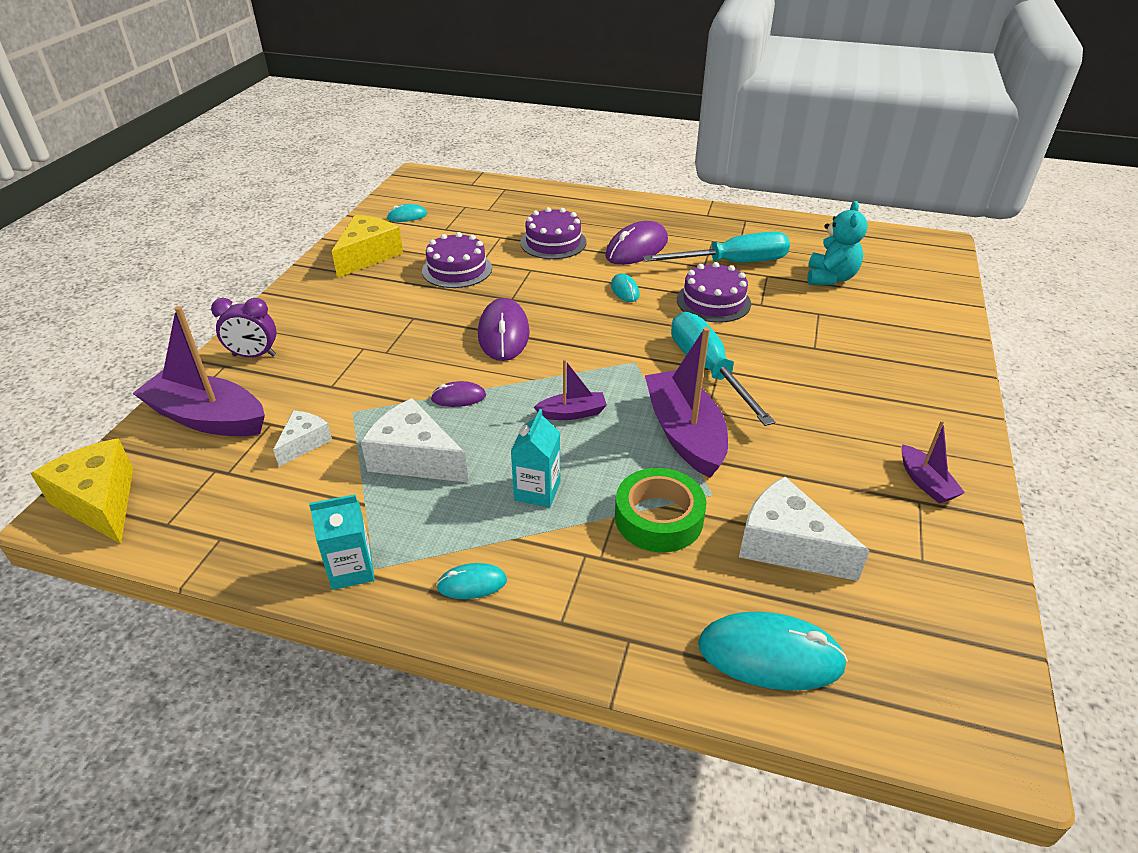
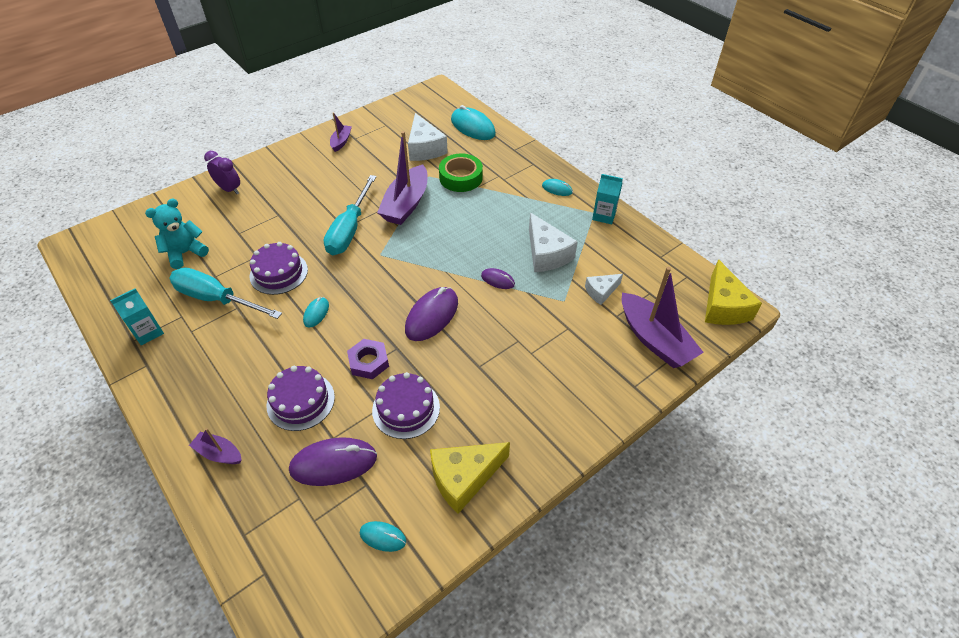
camera: 145 degrees left, 10 degrees up
purple clock [211,298,277,358] -> purple clock moved to [204,151,240,194]
turquoise carton [511,409,560,508] -> turquoise carton moved to [110,288,164,345]
purple boat [534,359,607,420] -> purple boat moved to [189,428,242,464]
purple mouse [605,221,668,265] -> purple mouse moved to [289,437,377,486]
none -> purple nut [347,339,389,379]

